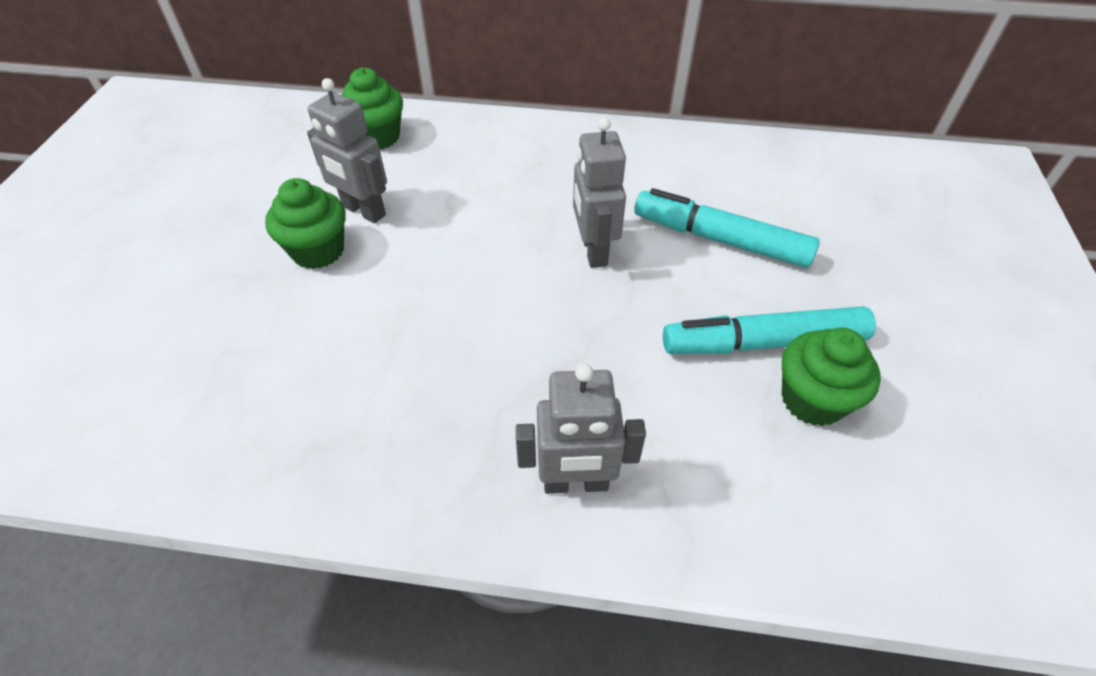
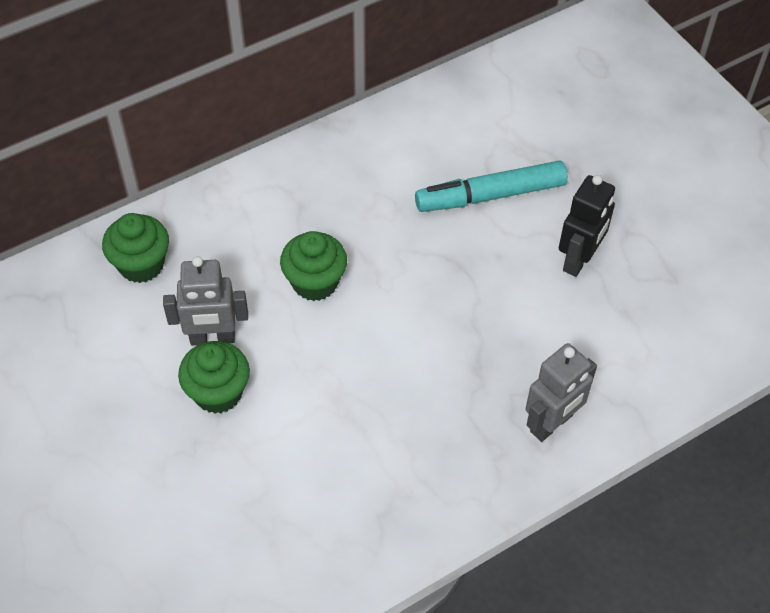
camera: 40 degrees left, 5 degrees up
grey robot [573,117,626,268] -> none
turquoise marker [663,306,876,354] -> black robot [559,175,615,277]
green cupcake [782,327,881,426] -> green cupcake moved to [280,231,347,301]

